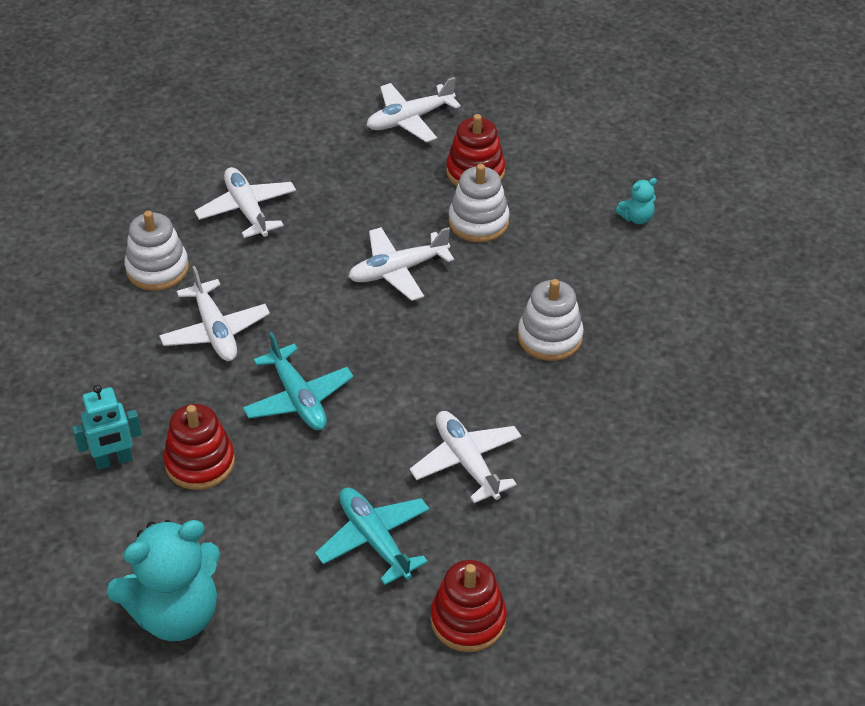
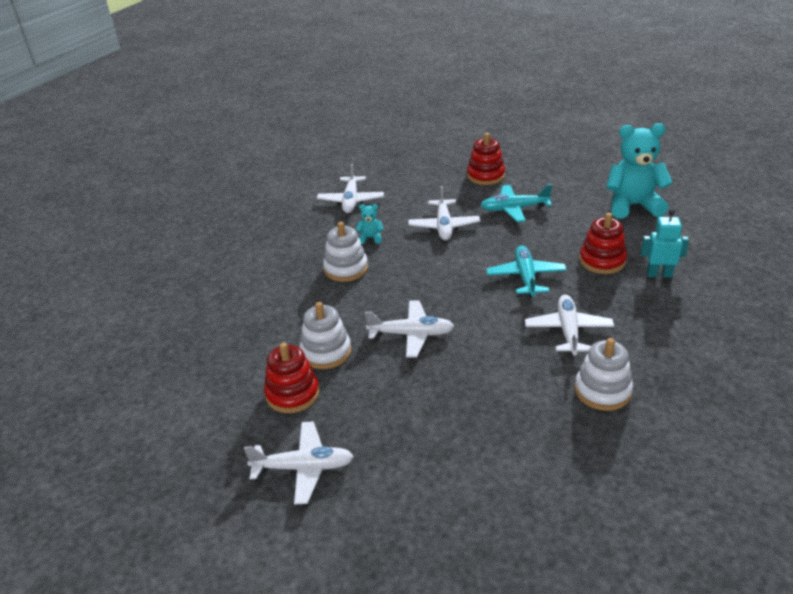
camera: 150 degrees left, 10 degrees down
white plane [195,167,296,238] -> white plane moved to [317,164,384,213]
turquoise plane [315,488,430,585] -> turquoise plane turned 90 degrees clockwise [481,184,552,222]
turquoise teddy bear [616,178,657,224] -> turquoise teddy bear moved to [356,204,384,244]

